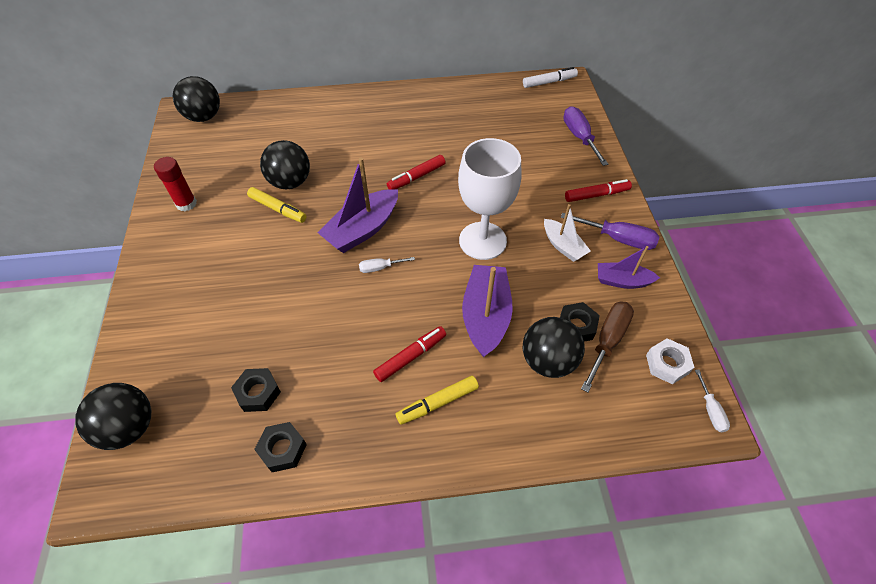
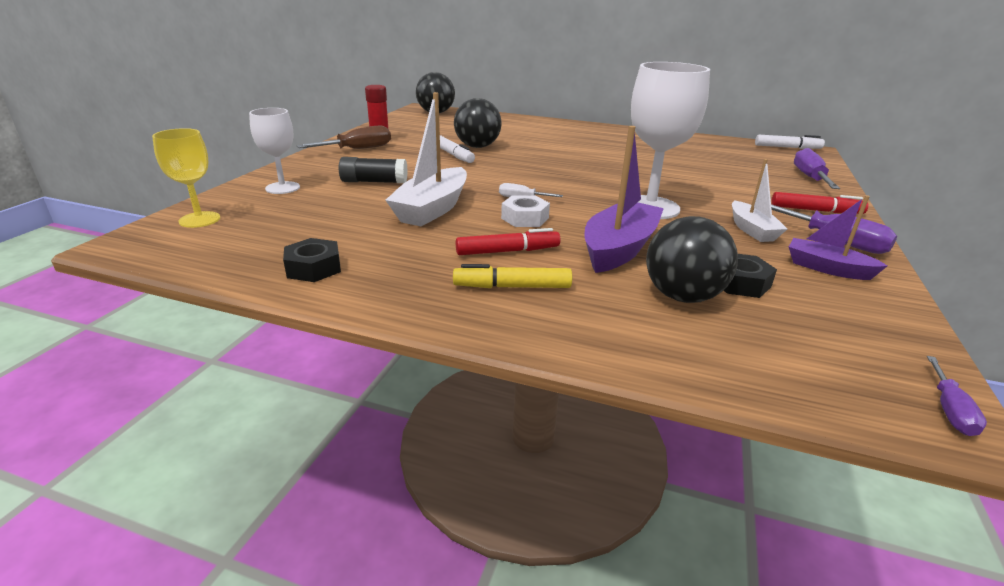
camera: 25 degrees right, 25 degrees down
black ball [75,383,151,450] -> yellow goblet [152,128,220,228]
black nut [231,368,281,412] -> none
yellow marker [247,187,307,223] -> white marker [440,135,475,163]
purple boat [317,157,398,253] -> none
red marker [387,155,446,190] -> none
brown screwdriver [581,301,634,393] -> brown screwdriver moved to [297,125,391,149]
white nut [646,338,695,384] -> white nut moved to [501,195,550,227]
white screwdriver [695,369,730,432] -> purple screwdriver [927,356,987,436]
none -> white goblet [249,108,300,194]
none -> black glue stick [339,157,408,183]
none -> white boat [385,92,467,226]

